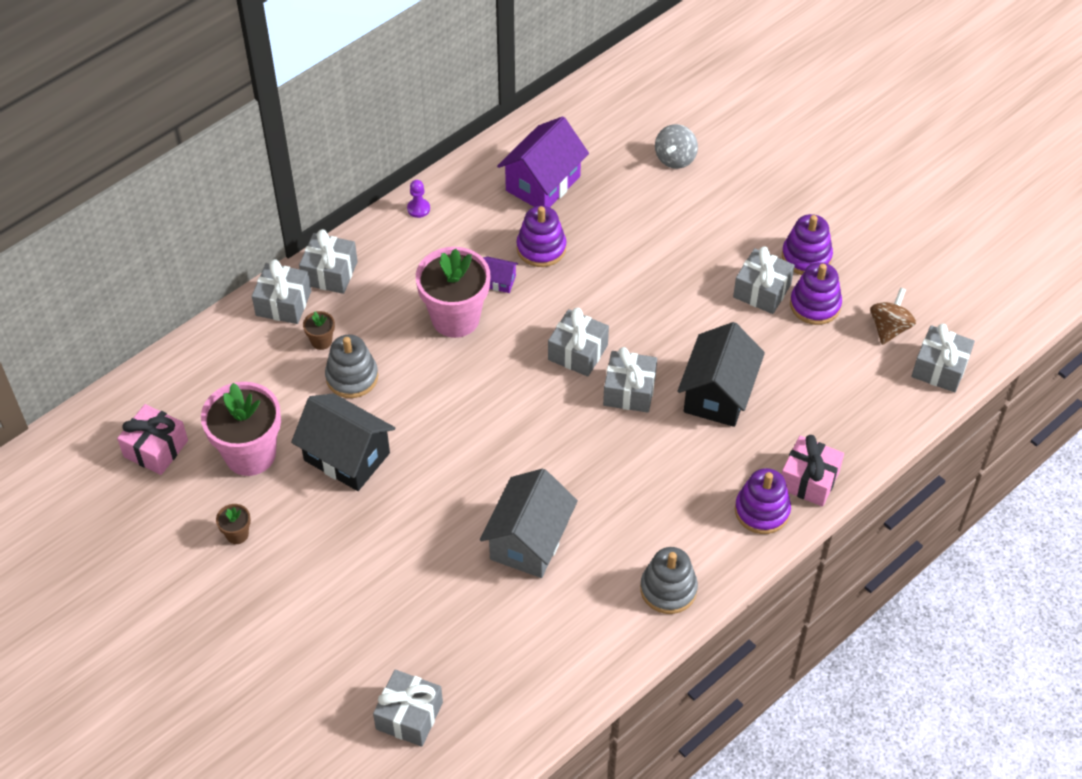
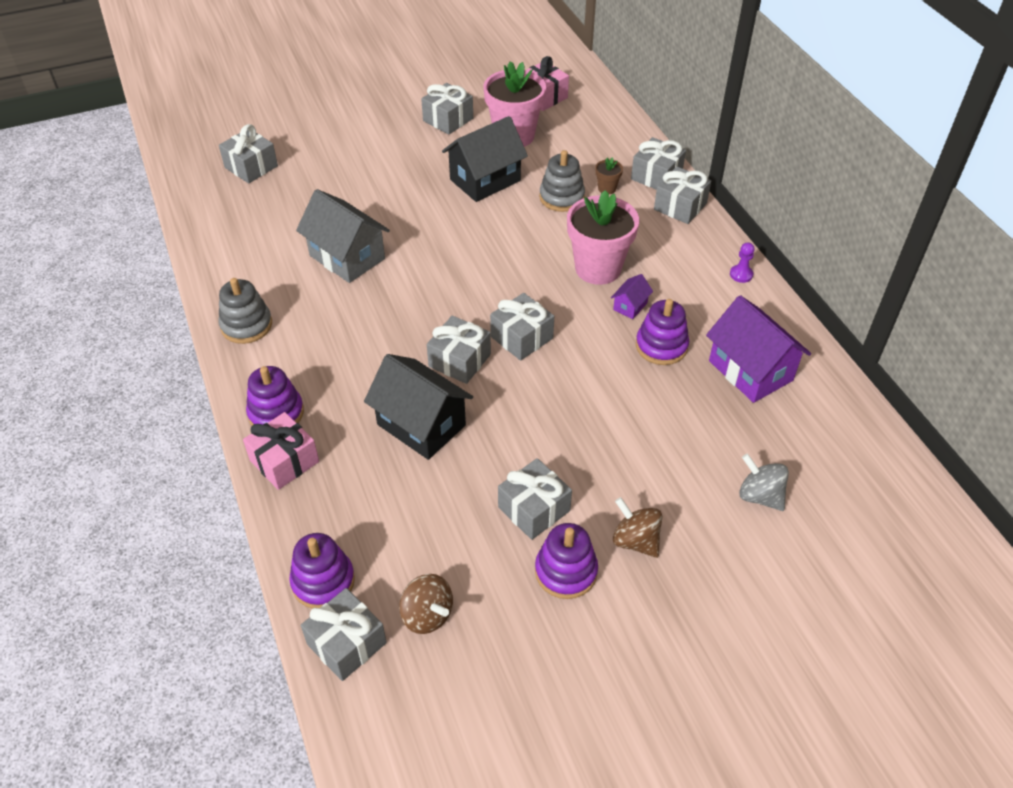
camera: 110 degrees right, 5 degrees down
brown flower pot [216,504,251,544] -> grey gift [421,83,473,135]
purple stacking toy [790,262,842,325] -> purple stacking toy moved to [289,533,355,609]
none -> brown spinning top [613,497,662,558]

